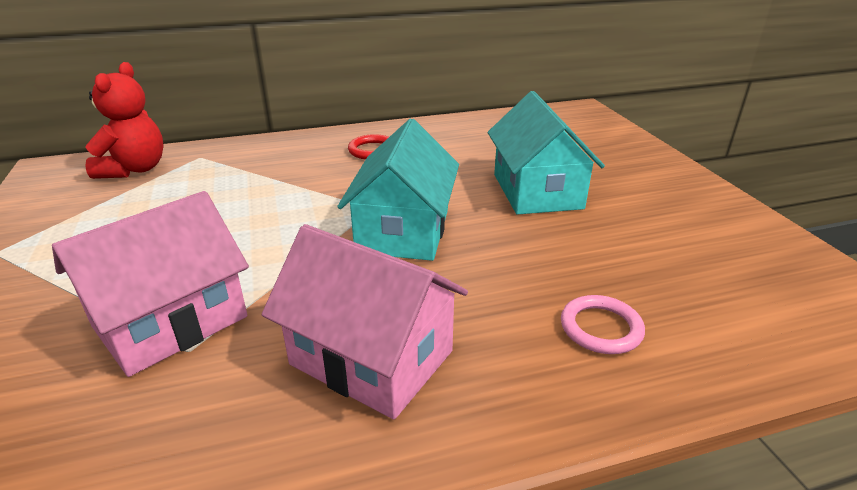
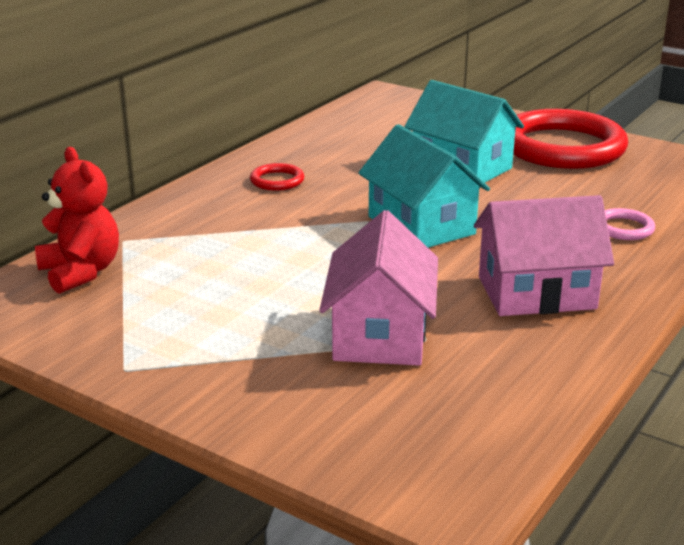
camera: 40 degrees left, 5 degrees down
none -> red ring [513,109,628,169]

